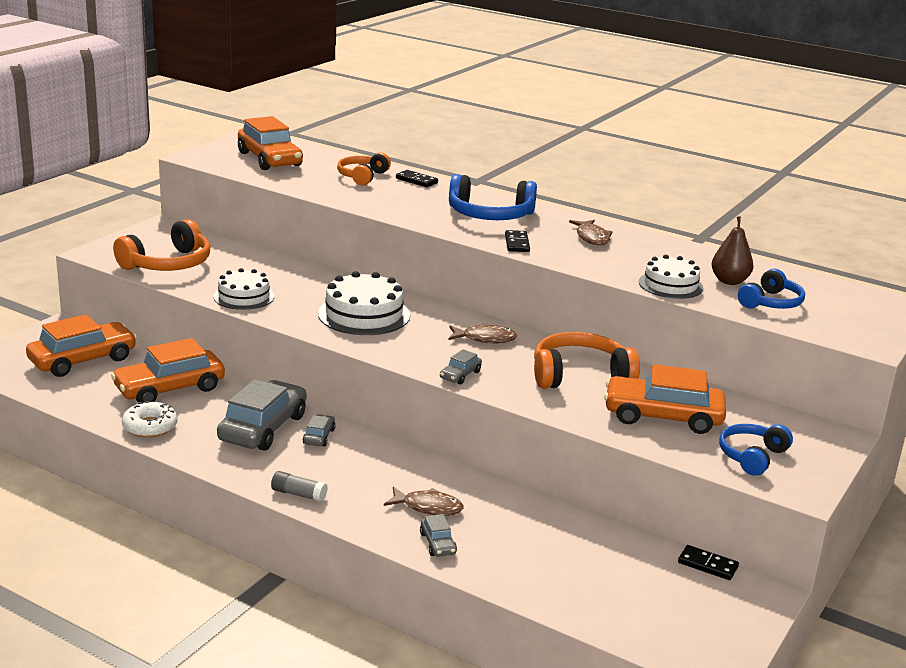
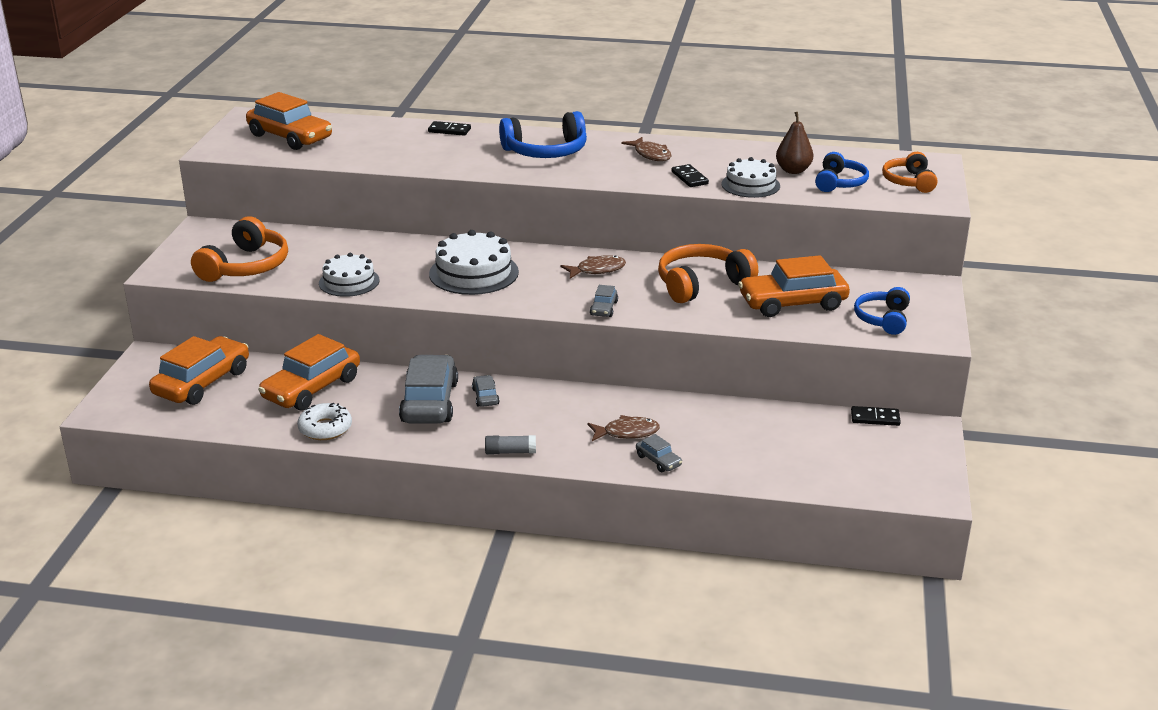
camera: 20 degrees left, 5 degrees up
orange headphones [337,152,391,185] -> orange headphones moved to [882,152,938,193]
black domino [505,230,530,252] -> black domino moved to [671,164,709,187]

